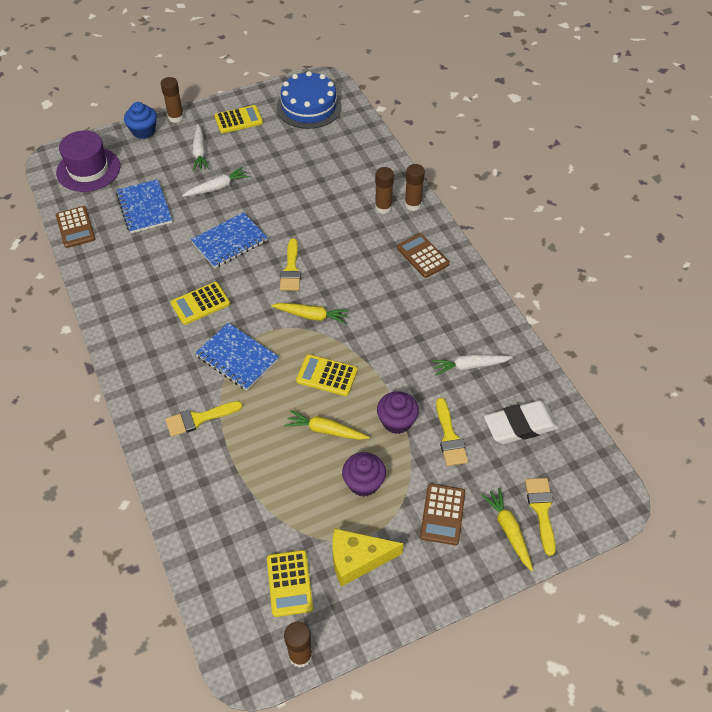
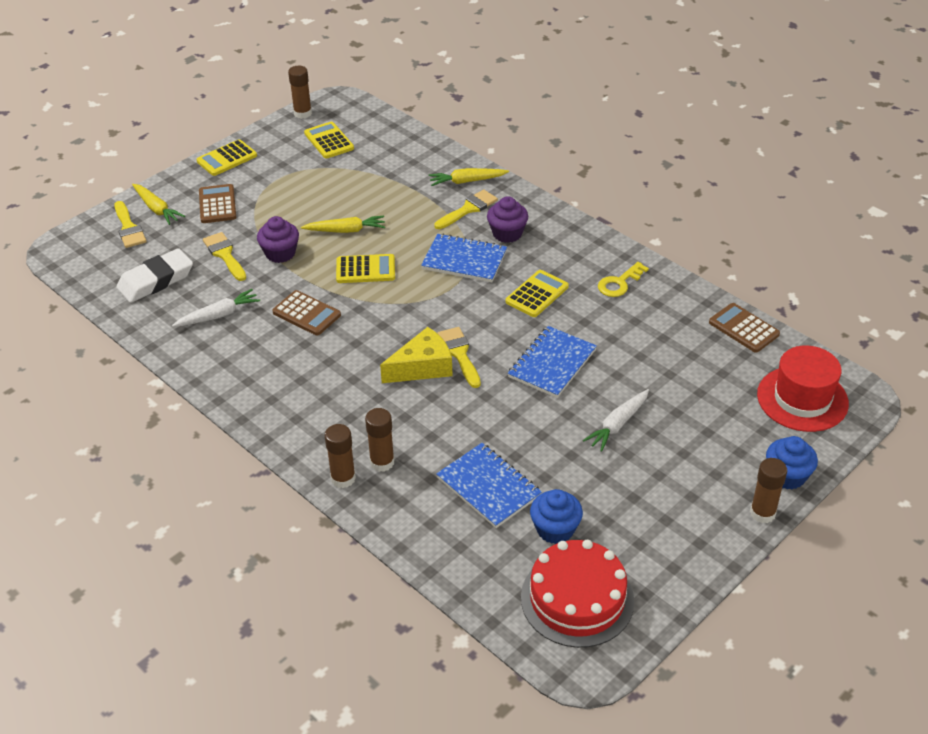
camera: 160 degrees right, 10 degrees down
purple hat [56,131,121,192] -> red hat [757,346,849,432]
blue notebook [116,179,172,233] -> blue notebook moved to [436,443,542,528]
white carrot [192,124,209,171] -> none
yellow calculator [214,105,263,133] -> yellow calculator moved to [196,139,257,176]
yellow carrot [271,303,349,324] -> yellow carrot moved to [429,168,509,186]
blue cake [277,71,342,129] -> red cake [521,540,634,648]
yellow cheese [332,528,404,587] -> yellow cheese moved to [380,327,453,383]
purple cupcake [342,452,386,497] -> purple cupcake moved to [487,196,528,243]
brown calculator [397,233,450,278] -> brown calculator moved to [272,290,341,335]
none -> blue cupcake [530,489,583,544]
none -> yellow key [598,262,649,297]

